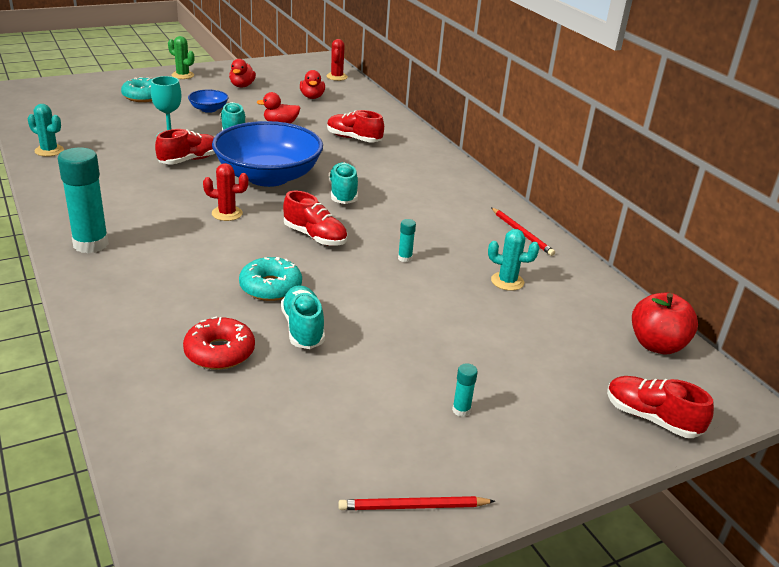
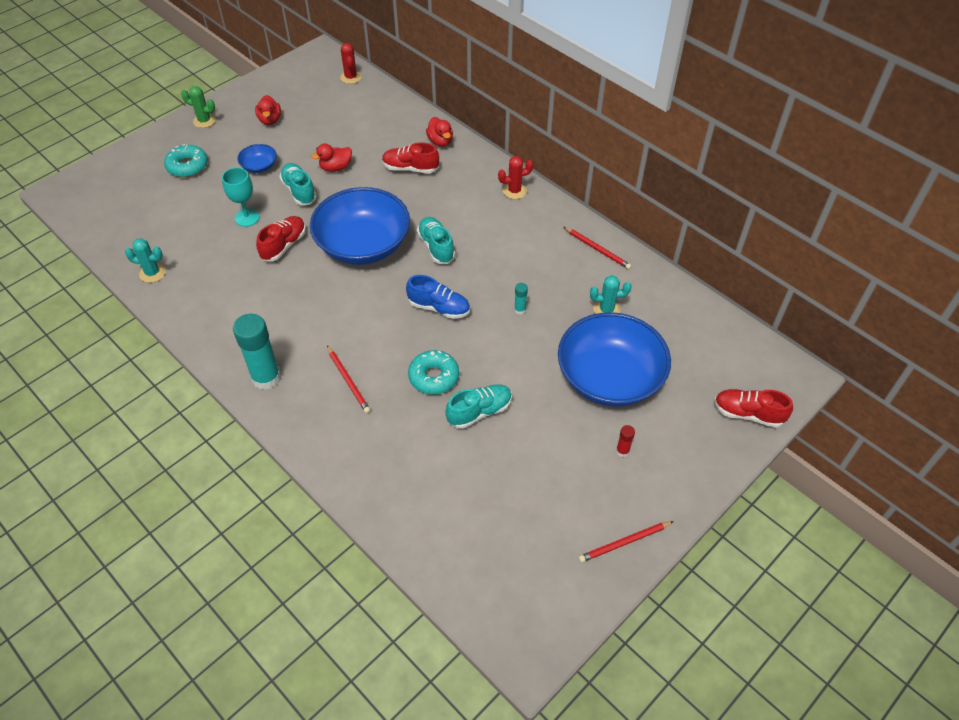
camera: 15 degrees left, 20 degrees up
red donut [183,316,255,370] -> none
red cactus [203,163,249,221] -> red cactus moved to [498,156,533,199]
turquoise shoe [281,285,325,349] -> turquoise shoe turned 90 degrees clockwise [445,384,512,429]
red shoe [283,191,347,246] -> blue shoe [406,275,470,319]
red duck [300,70,325,99] -> red duck moved to [426,117,453,147]
turquoise glue stick [452,363,478,417] -> red glue stick [616,425,635,457]
red apple [632,293,698,354] -> none
none -> red pencil [327,346,371,413]
none -> blue bowl [558,312,671,407]

